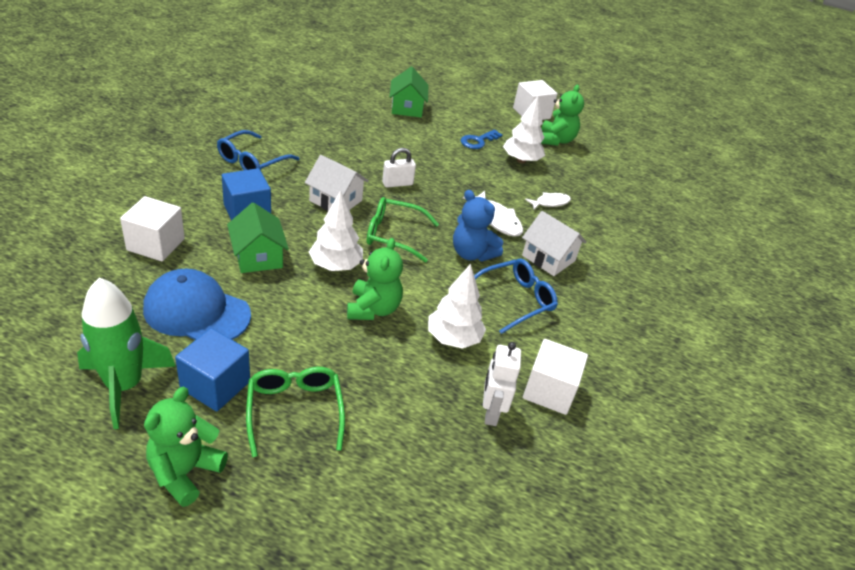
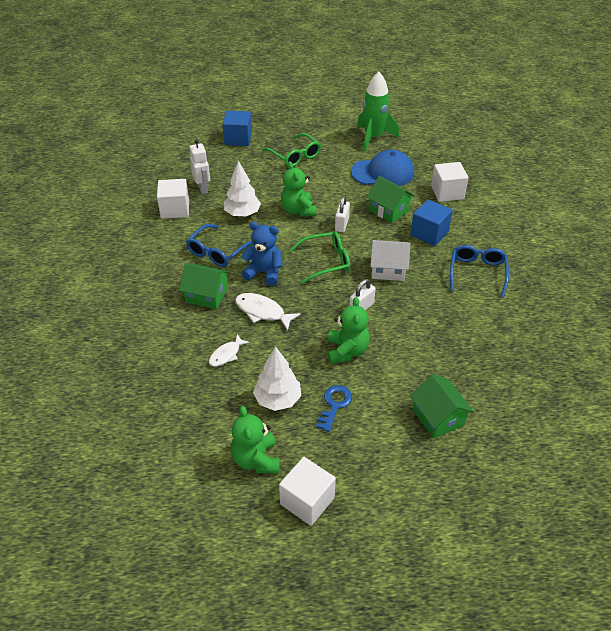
camera: 160 degrees right, 5 degrees up
green teddy bear [144,387,228,507] -> green teddy bear moved to [328,297,370,364]
blue cube [175,328,250,412] -> blue cube moved to [223,111,252,146]
white tree [309,190,363,271] -> white padlock [335,196,350,232]
white house [522,211,587,276] -> green house [179,263,230,309]

